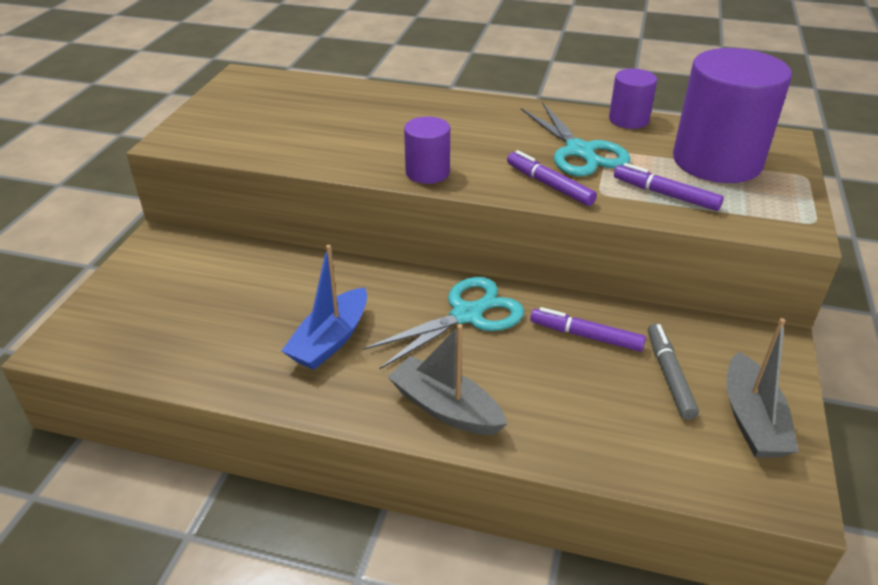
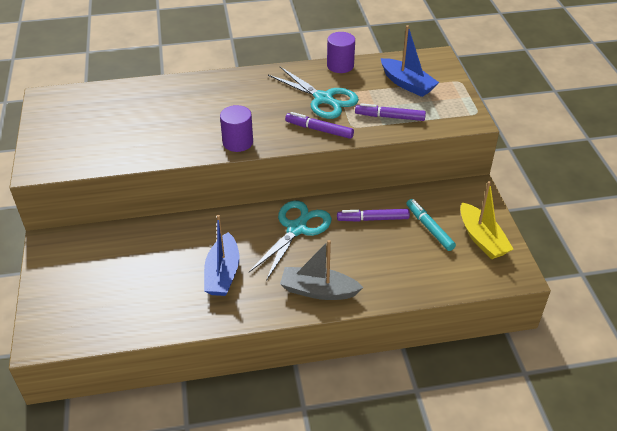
camera: 25 degrees left, 5 degrees up
grey marker [648,323,699,420] -> turquoise marker [406,199,456,251]
purple cylinder [673,48,792,183] -> blue boat [381,25,439,97]
grey boat [727,318,799,458] -> yellow boat [460,181,513,259]

